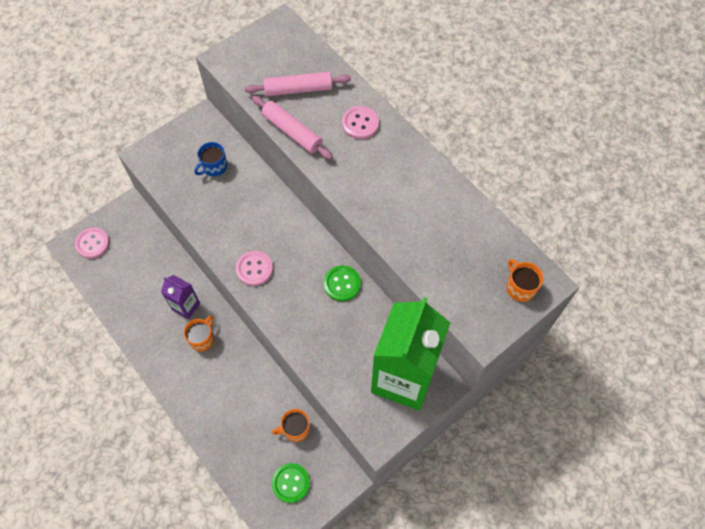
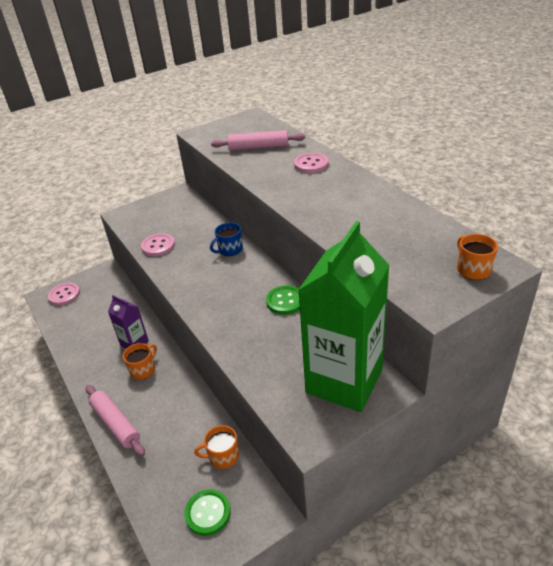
camera: 10 degrees right, 25 degrees down
blue mug [194,142,227,177] -> blue mug moved to [210,222,243,256]
pink button [236,251,273,286] -> pink button moved to [141,233,175,256]
pink rolling pin [252,95,333,160] -> pink rolling pin moved to [86,385,145,456]

